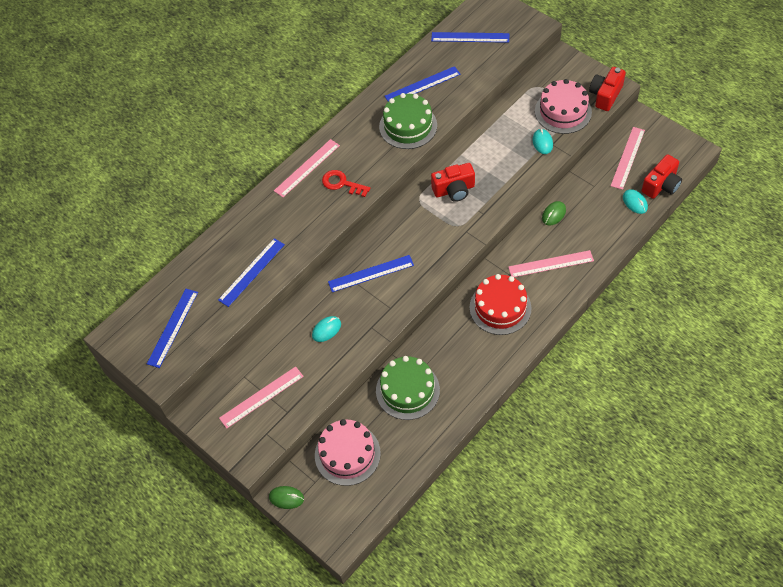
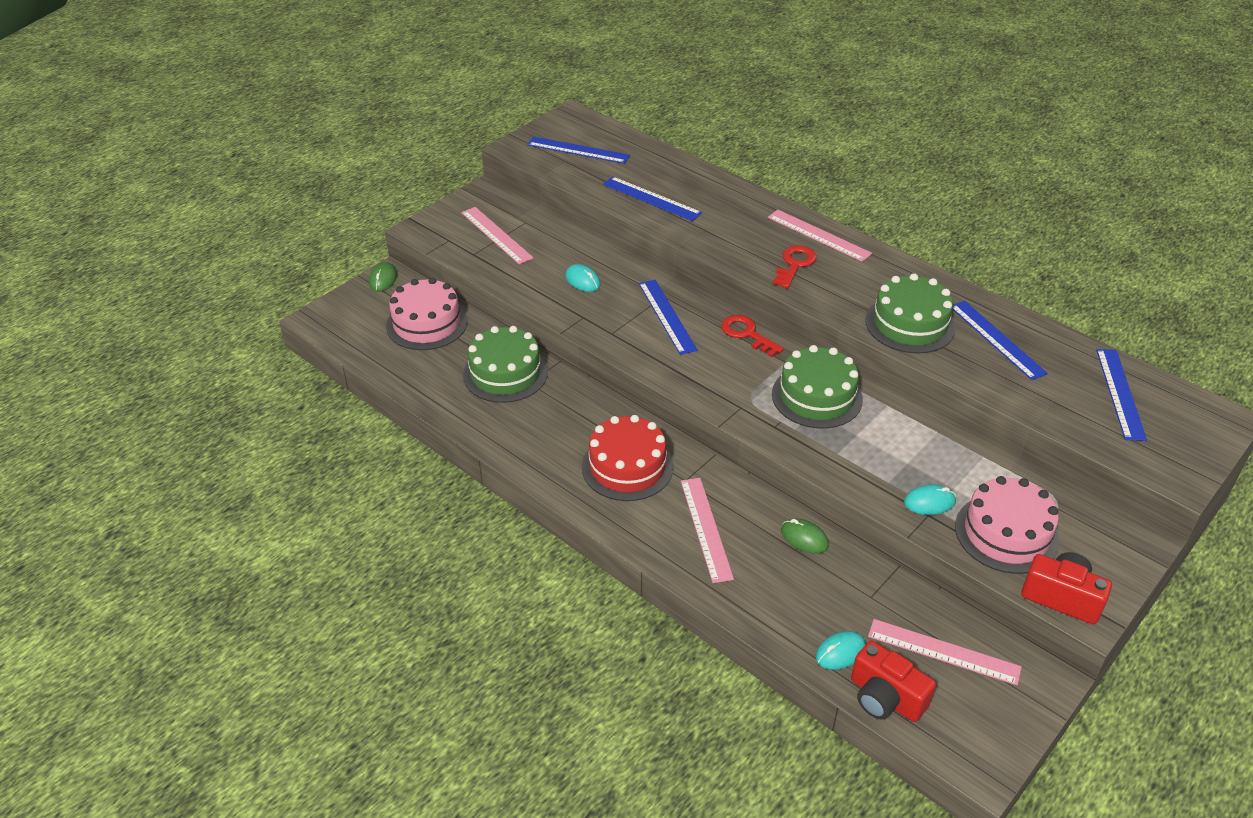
camera: 85 degrees right, 15 degrees down
red camera [431,163,475,202] -> green cake [772,345,863,429]
none -> red key [721,315,784,357]

